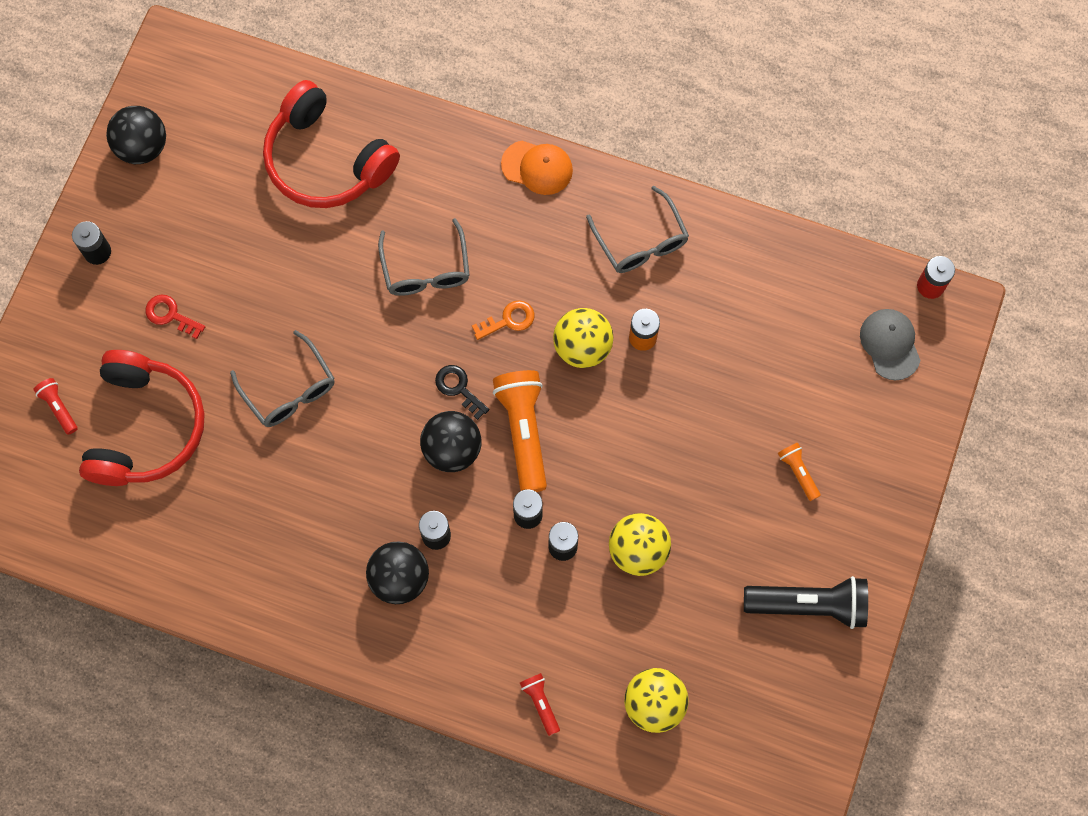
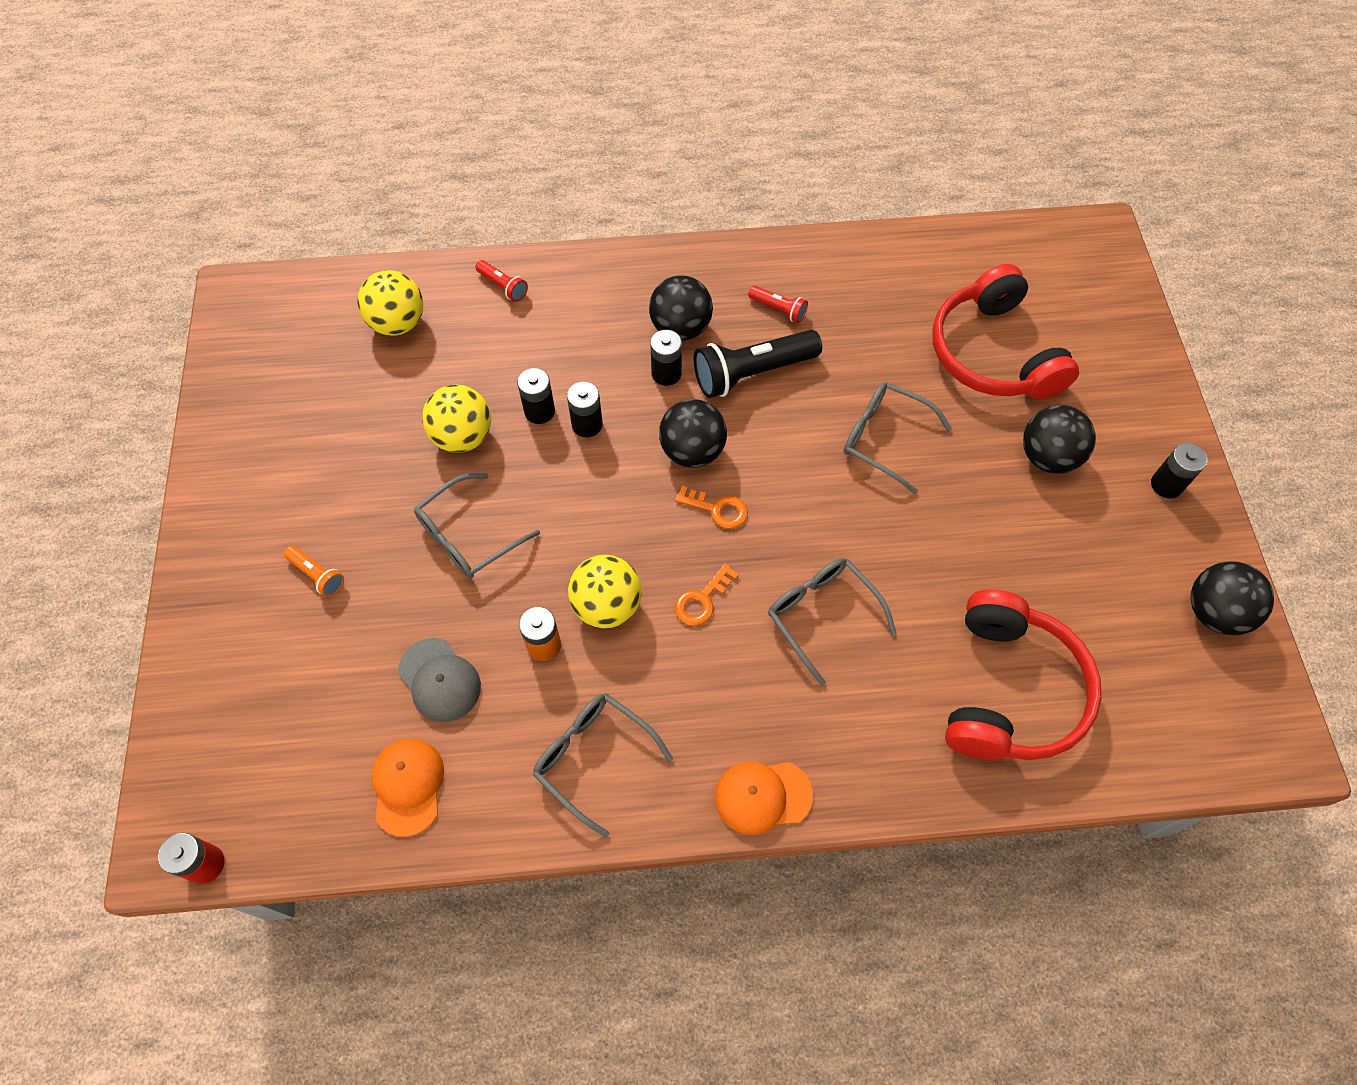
camera: 155 degrees right, 10 degrees down
red flashlight [33,378,78,435] -> red flashlight moved to [748,286,808,323]
red key [145,295,205,339] -> black ball [1023,405,1096,474]
red headphones [263,80,400,208] -> red headphones turned 90 degrees clockwise [945,589,1102,760]
black key [435,365,489,420] -> orange key [675,486,748,529]
orange flashlight [493,370,547,492] -> none
black flashlight [744,576,868,629] -> black flashlight moved to [694,330,822,398]
grey cap [860,309,921,381] -> grey cap moved to [398,638,481,722]
none -> orange cap [372,738,444,837]
none -> grey glasses [414,473,540,578]

